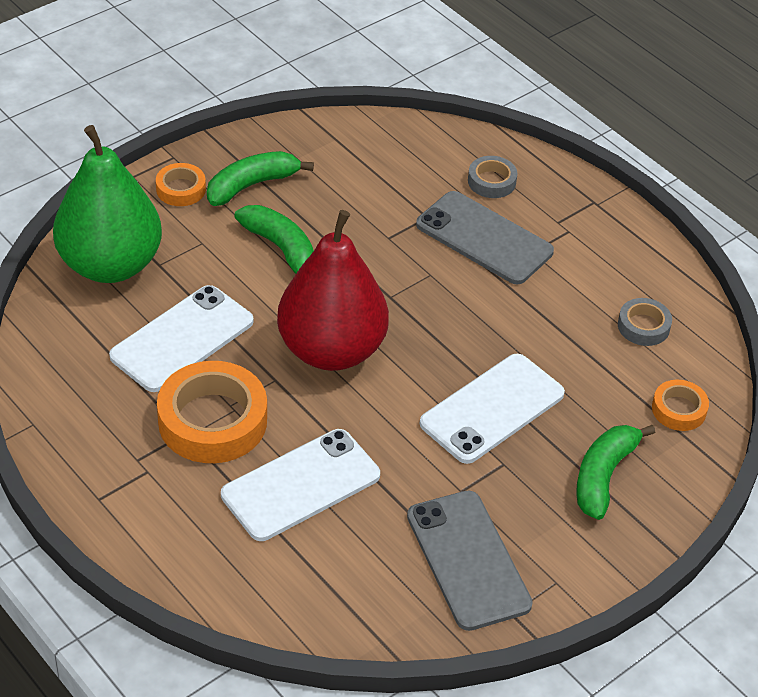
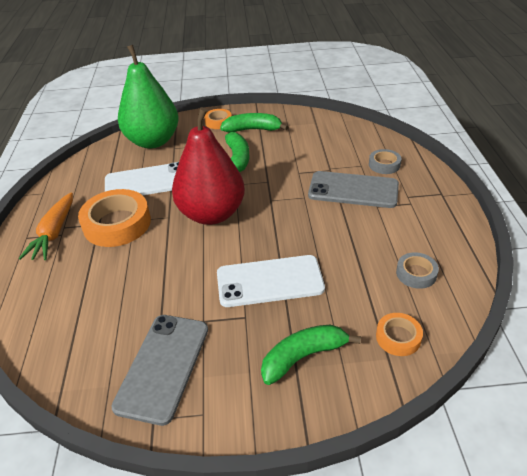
camera: 40 degrees right, 5 degrees down
white phone [221,429,380,541] -> none
grey phone [416,191,554,284] -> grey phone turned 60 degrees counterclockwise [308,171,399,208]
none -> orange carrot [19,192,73,260]

